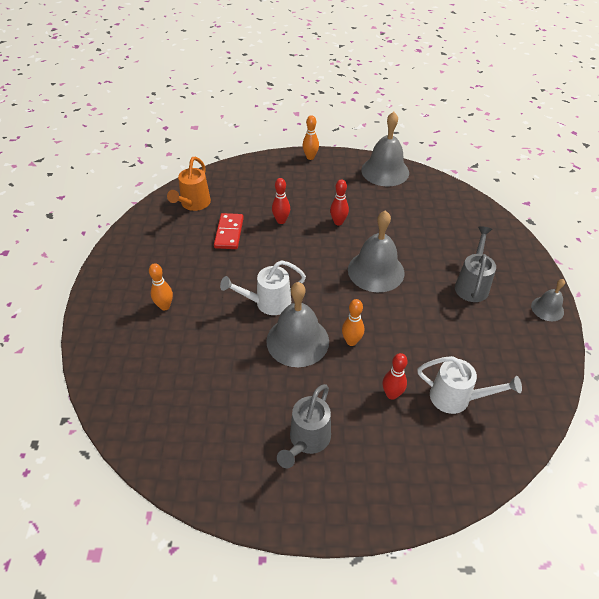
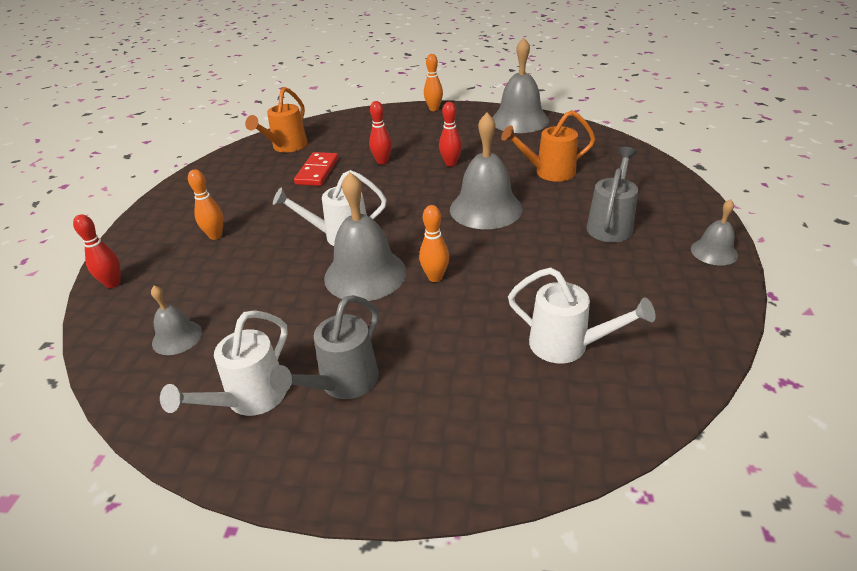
camera: 10 degrees right, 10 degrees down
red bowling pin [383,353,408,400] -> red bowling pin moved to [73,214,121,288]
none -> grey bell [151,286,202,355]
none -> white watering can [160,310,288,416]
none -> orange watering can [501,110,595,182]

